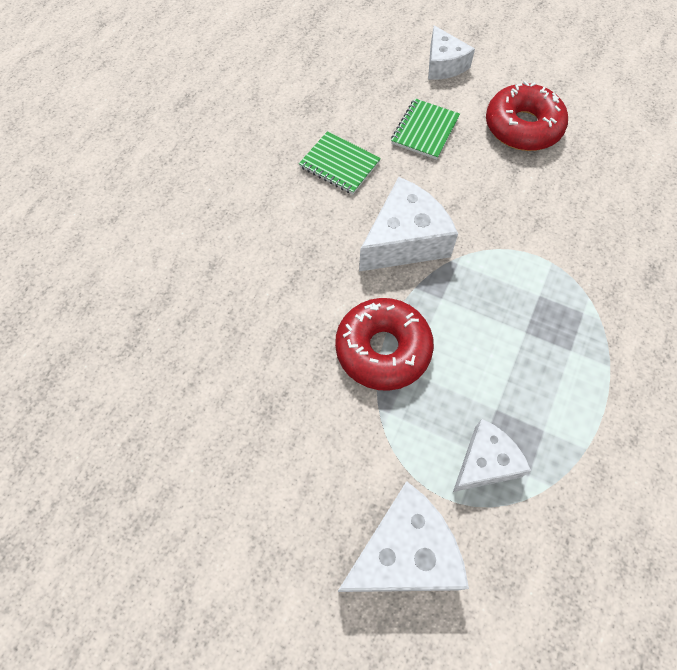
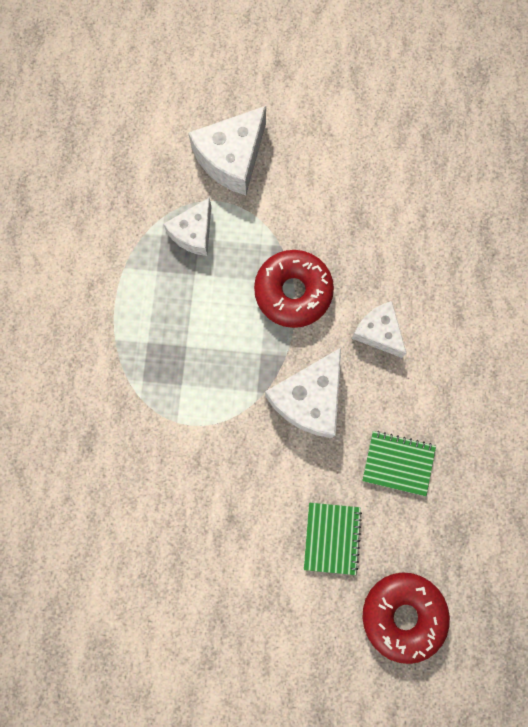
camera: 160 degrees right, 15 degrees up
white cheese [428,26,475,80] -> white cheese moved to [352,301,407,358]
red donut [486,81,568,151] -> red donut moved to [362,572,450,664]

